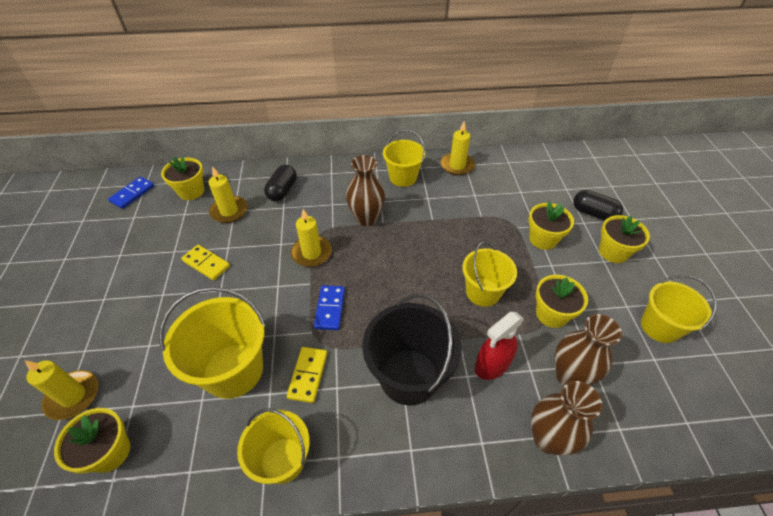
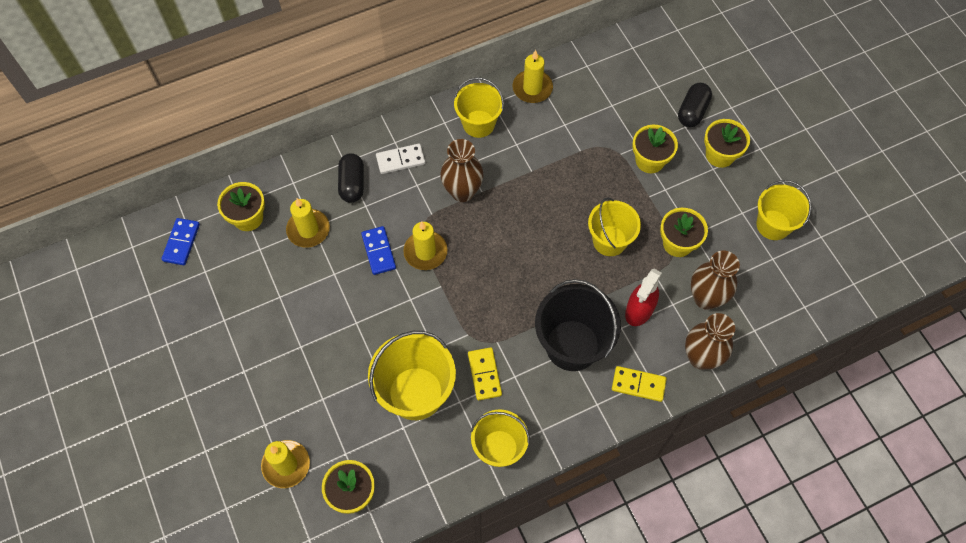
camera: 20 degrees left, 15 degrees up
yellow domino [181,245,230,280] -> yellow domino moved to [612,366,667,402]
blue domino [314,285,345,330] -> blue domino moved to [361,226,396,275]
black capsule [573,190,623,220] -> black capsule turned 75 degrees counterclockwise [678,83,712,127]
none -> white domino [376,144,425,174]

